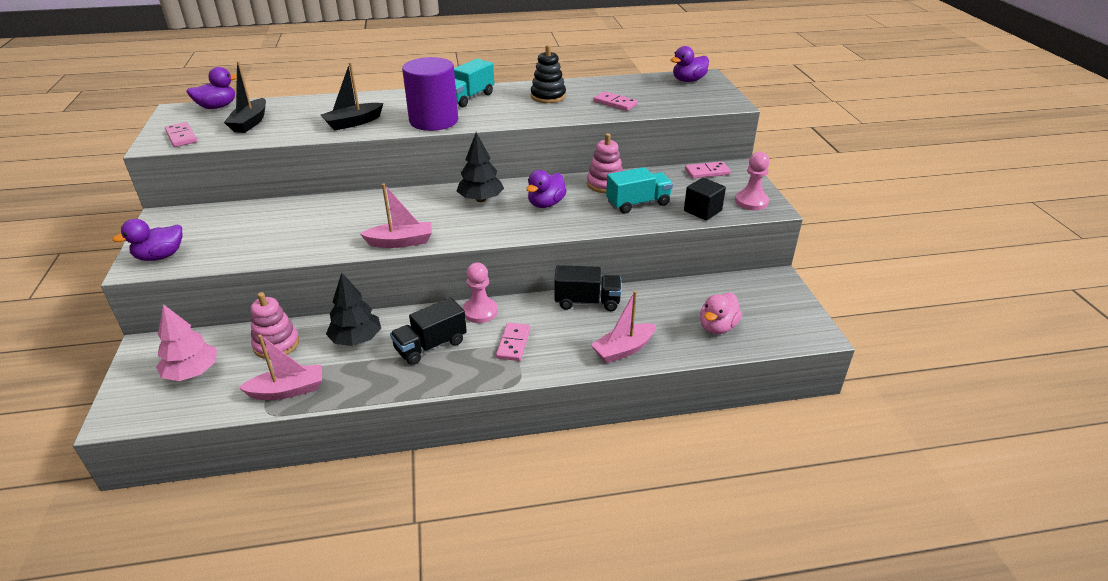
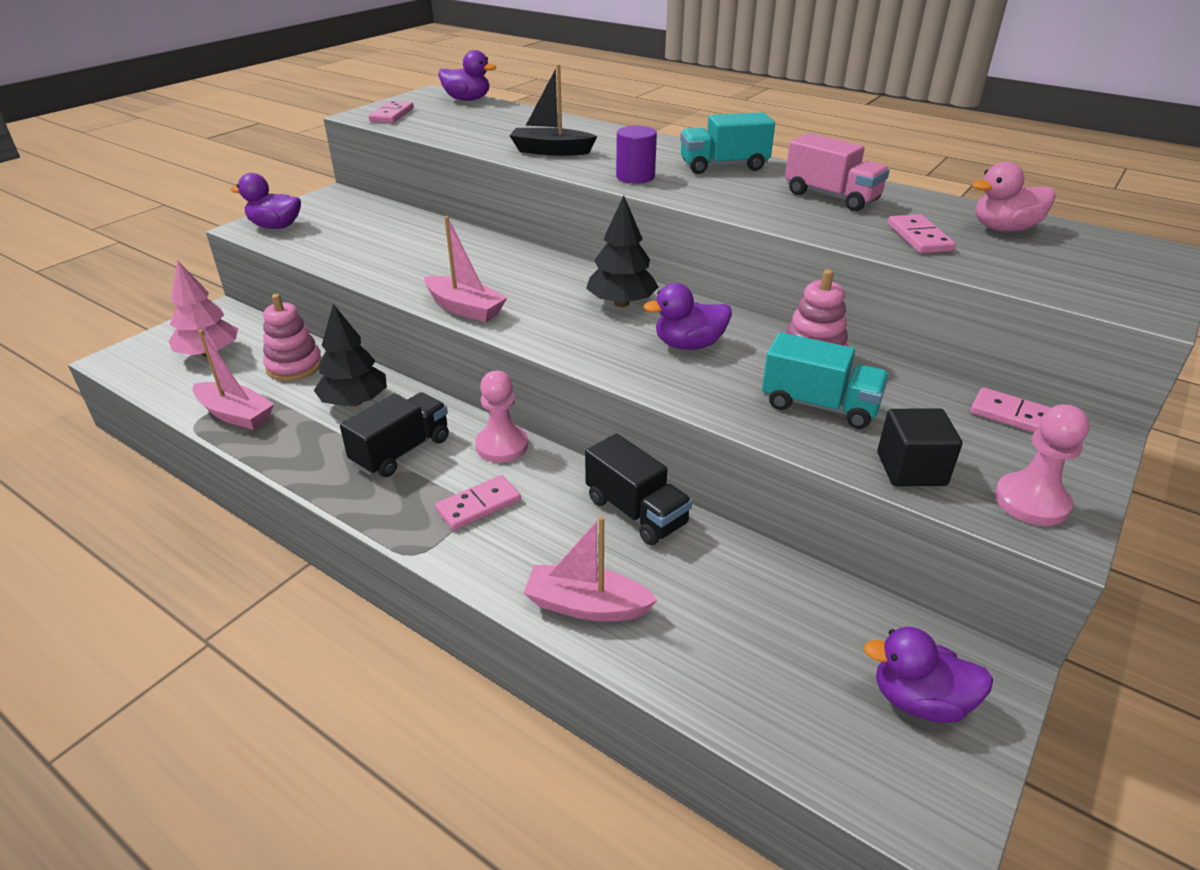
camera: 45 degrees right, 0 degrees up
black boat [224,61,266,133] -> none
black truck [390,298,467,365] -> black truck turned 120 degrees clockwise [340,392,449,477]
purple cylinder [402,57,458,131] -> purple cylinder [616,126,657,184], size x0.54
black stacking toy [531,45,566,103] -> pink truck [785,133,890,211]
purple duck [671,46,709,82] -> purple duck moved to [863,627,993,723]
pink duck [700,293,742,334] -> pink duck moved to [972,161,1056,232]

